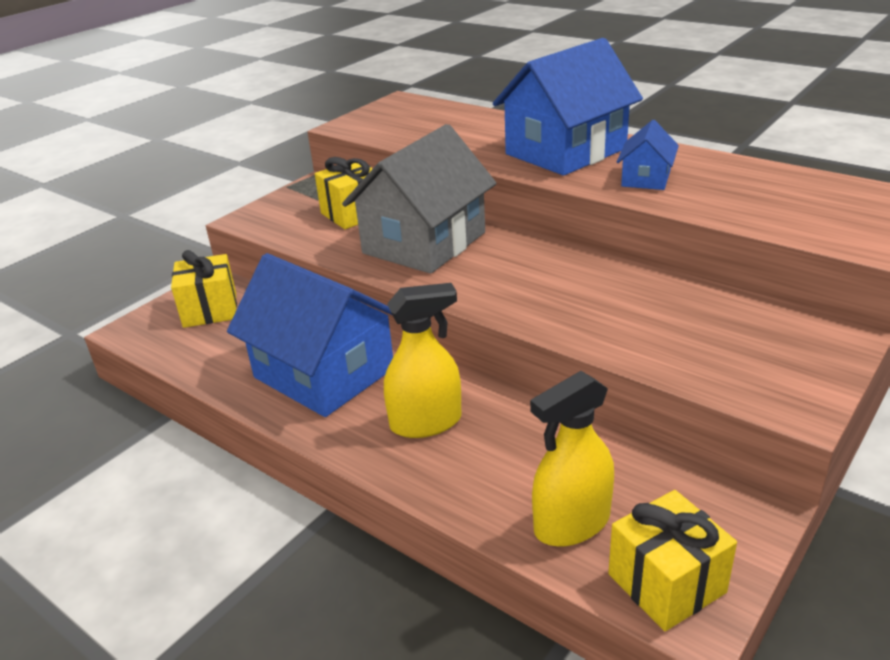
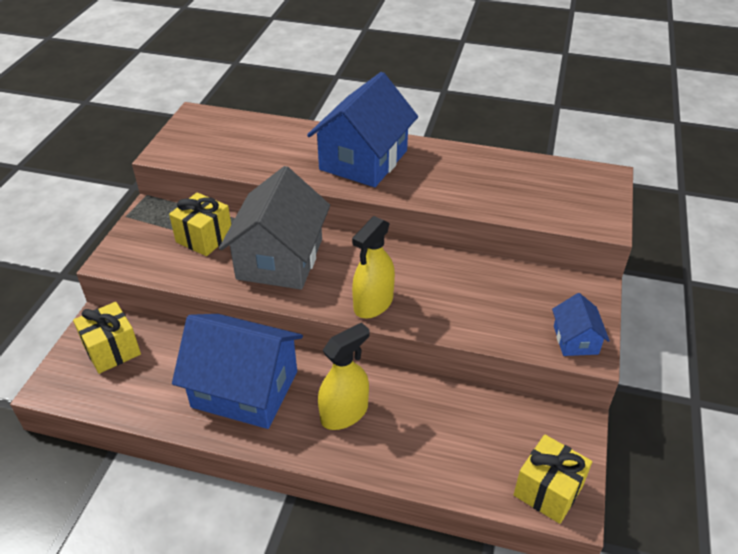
camera: 25 degrees left, 10 degrees up
yellow spray bottle [530,371,614,547] -> yellow spray bottle moved to [352,216,395,318]
blue house [617,120,679,190] -> blue house moved to [552,293,610,356]

